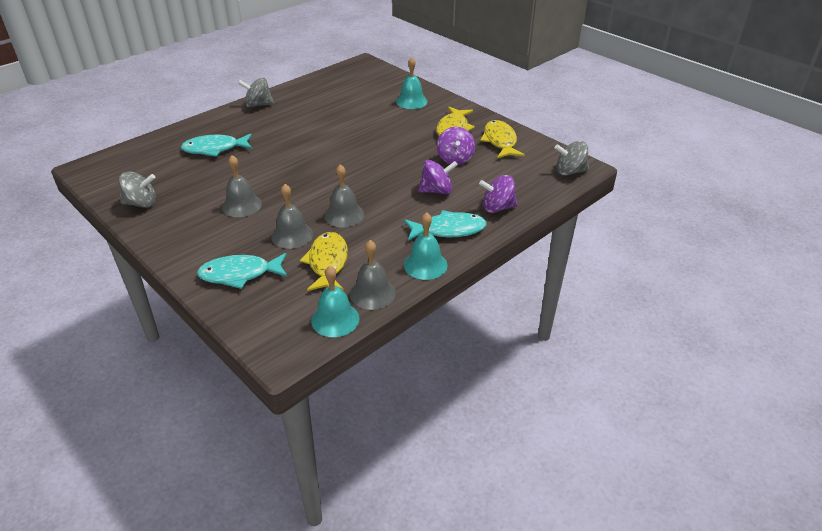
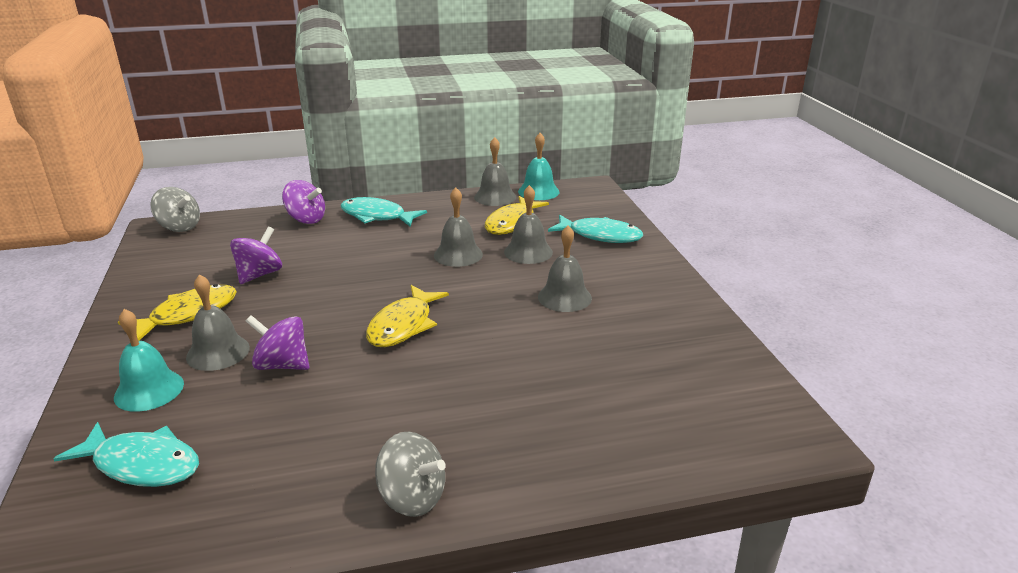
camera: 150 degrees left, 10 degrees down
grey spinning top [118,171,156,208] -> none
turquoise fish [181,134,252,157] -> turquoise fish moved to [53,422,199,487]
turquoise bell [404,212,448,280] -> none
purple spinning top [418,160,458,194] -> purple spinning top moved to [246,315,309,370]
yellow fish [480,120,525,158] -> yellow fish moved to [366,285,449,347]
none -> grey bell [186,274,250,371]

